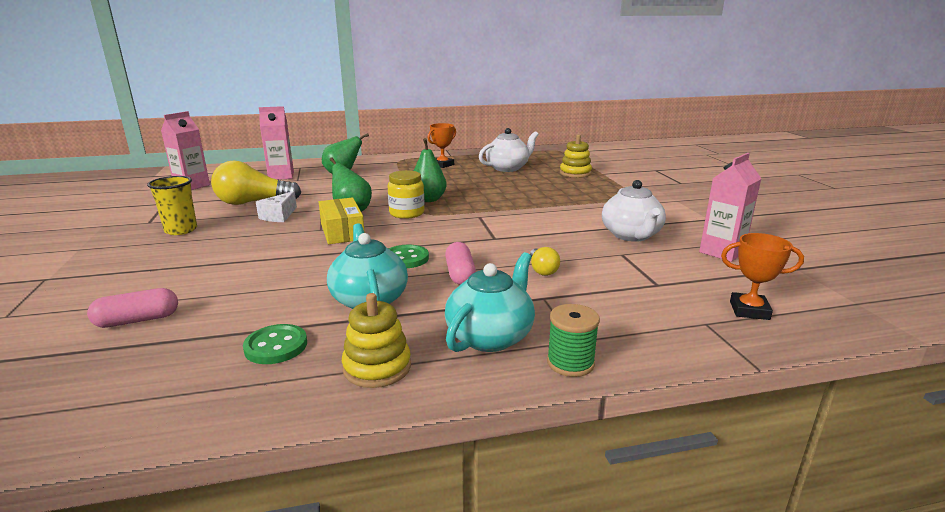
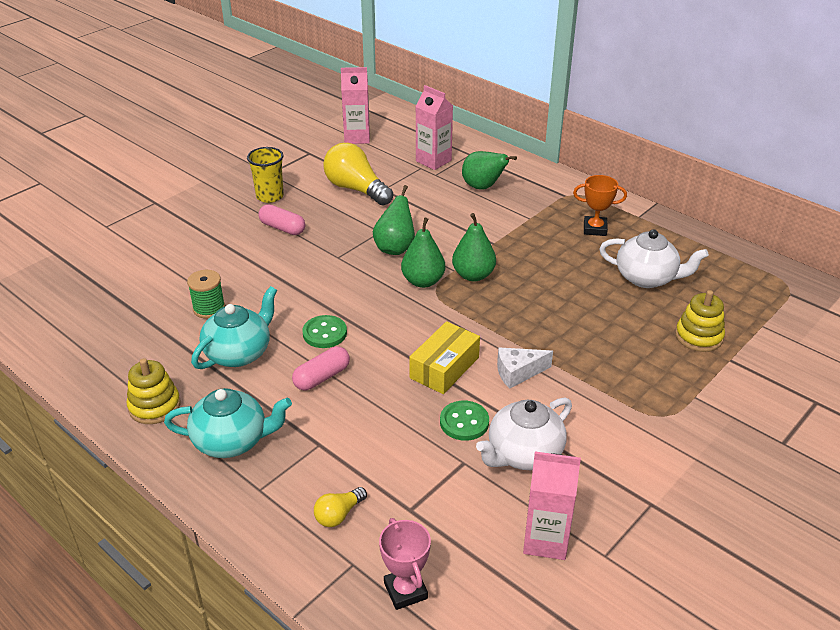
camera: 55 degrees right, 15 degrees up
pink capsule [87,288,178,328] -> pink capsule moved to [258,204,305,235]
green button [243,324,307,364] -> green button moved to [440,401,489,441]
white cheese [256,191,297,222] -> white cheese moved to [497,347,553,389]
yellow box [319,197,365,244] -> yellow box moved to [409,321,480,394]
yellow jar [388,170,424,219] -> green pear [401,218,445,288]
yellow light bulb [530,247,560,276] -> yellow light bulb moved to [314,487,367,527]
green spool [547,304,600,377] -> green spool moved to [187,270,225,319]
orange trophy [721,233,804,320] -> pink trophy [379,518,431,610]

